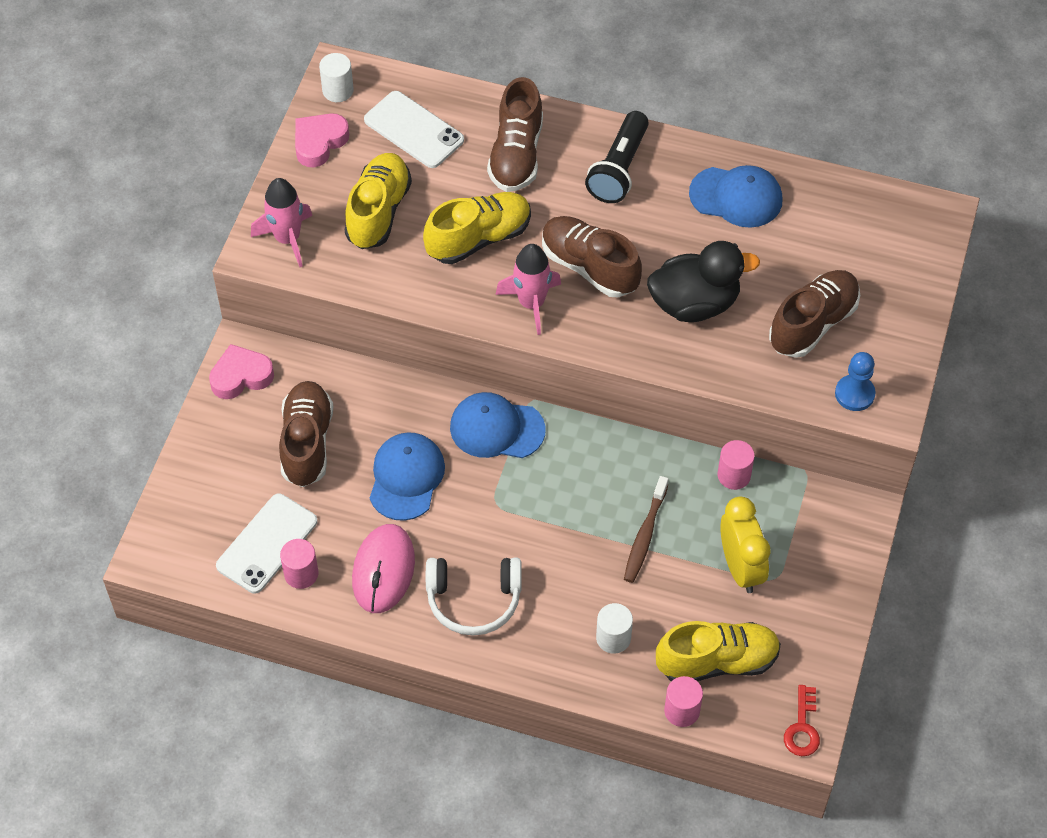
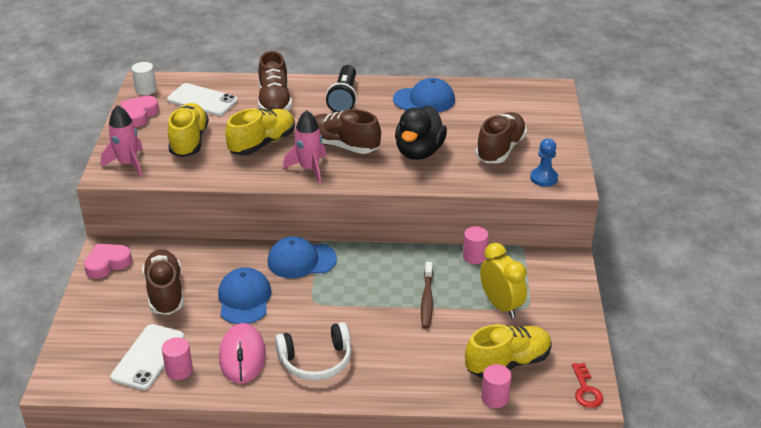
camera: 15 degrees left, 20 degrees down
white cylinder [596,603,633,654] -> none
black duck [647,241,760,322] -> black duck turned 135 degrees clockwise [395,106,447,160]

